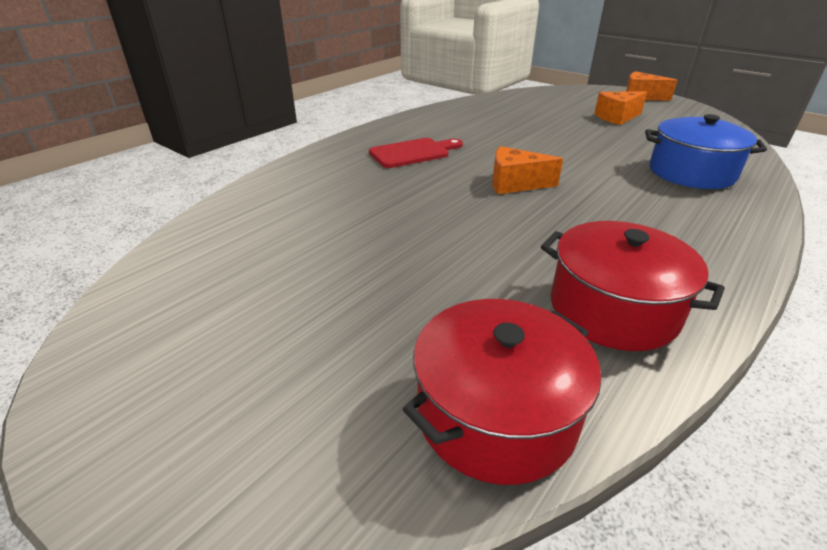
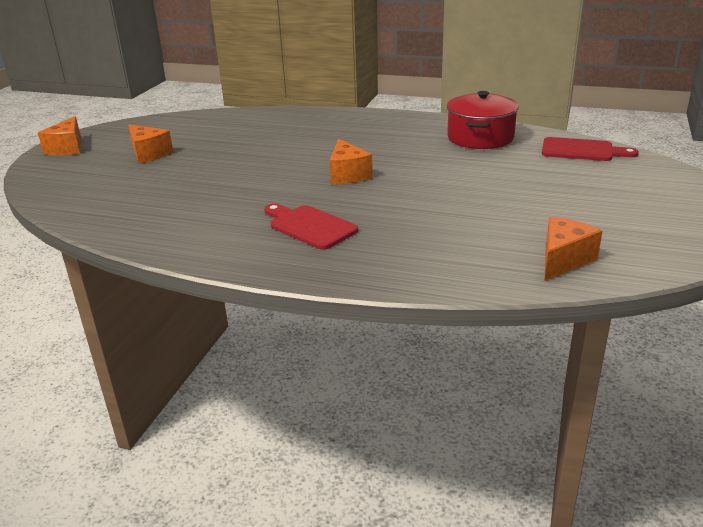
camera: 110 degrees left, 5 degrees down
red pot [403,299,601,485] -> red cutting board [542,137,639,161]
blue pot [645,114,767,189] -> none
none -> orange cheese [544,217,602,281]

